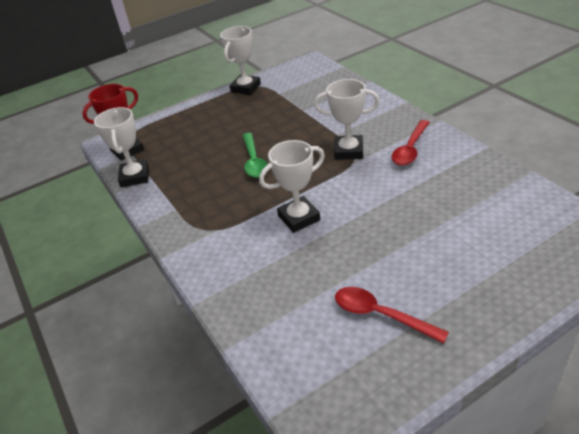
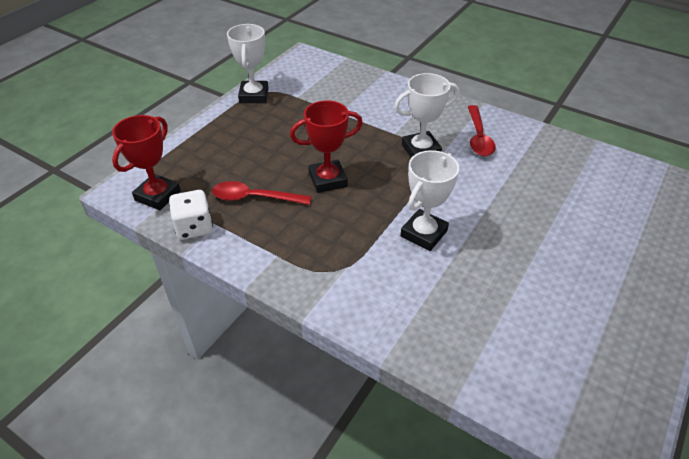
camera: 30 degrees left, 5 degrees up
white trophy [94,107,149,187] -> white dice [169,190,213,239]
green spoon [242,133,268,178] -> red trophy [290,101,363,193]
red spoon [335,287,449,343] -> red spoon moved to [212,181,312,205]

